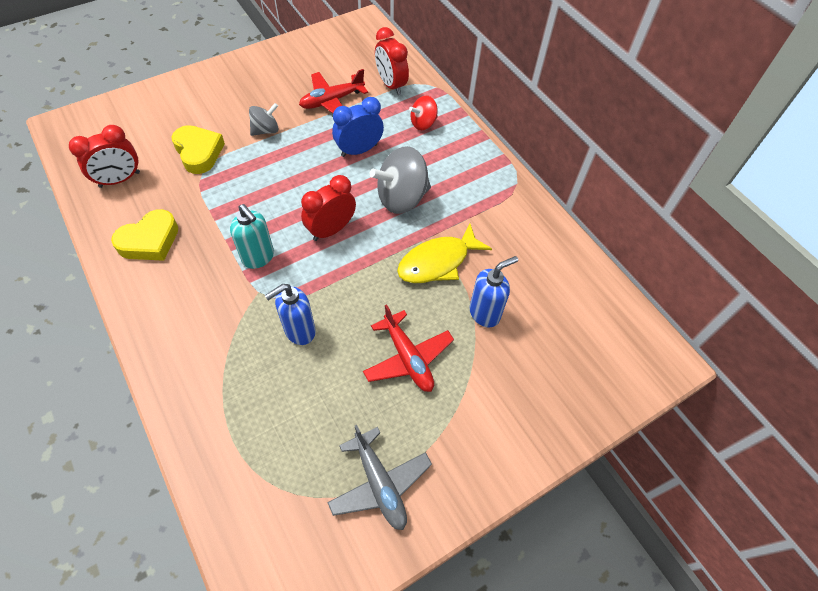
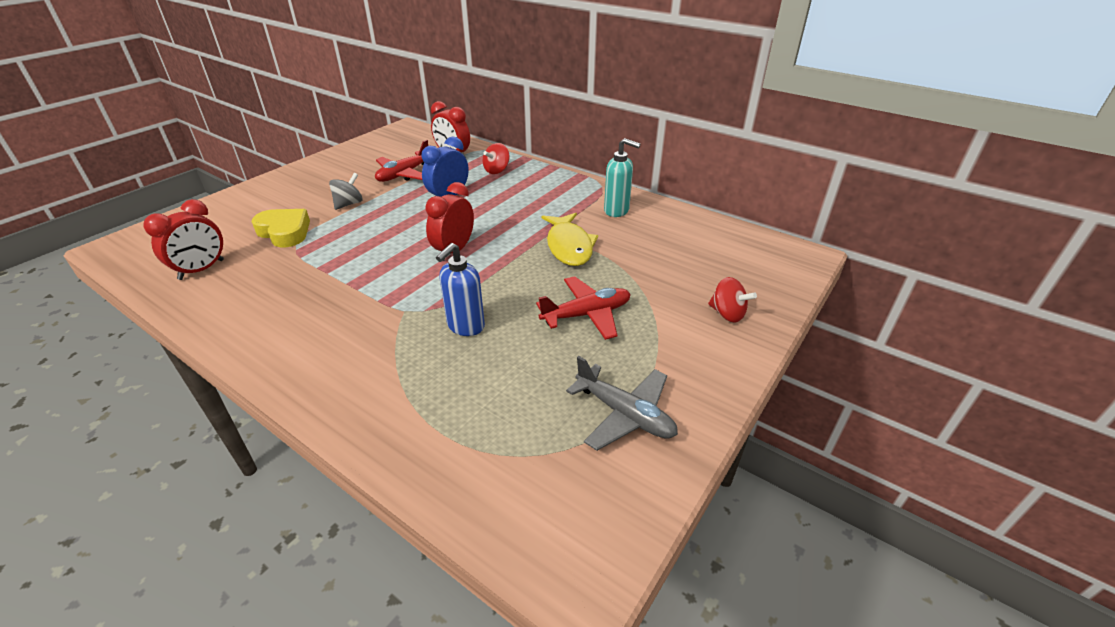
camera: 20 degrees left, 20 degrees down
yellow heart [111,209,178,261] -> none
turquoise soap dispenser [230,204,274,269] -> turquoise soap dispenser moved to [604,138,640,217]
red plane [363,305,454,392] -> red plane turned 60 degrees counterclockwise [536,276,631,340]
grey spinning top [370,146,431,214] -> none
yellow fish [397,224,492,283] -> yellow fish turned 45 degrees counterclockwise [541,213,598,266]
blue soap dispenser [470,256,518,328] -> none
none -> red spinning top [708,277,757,323]

